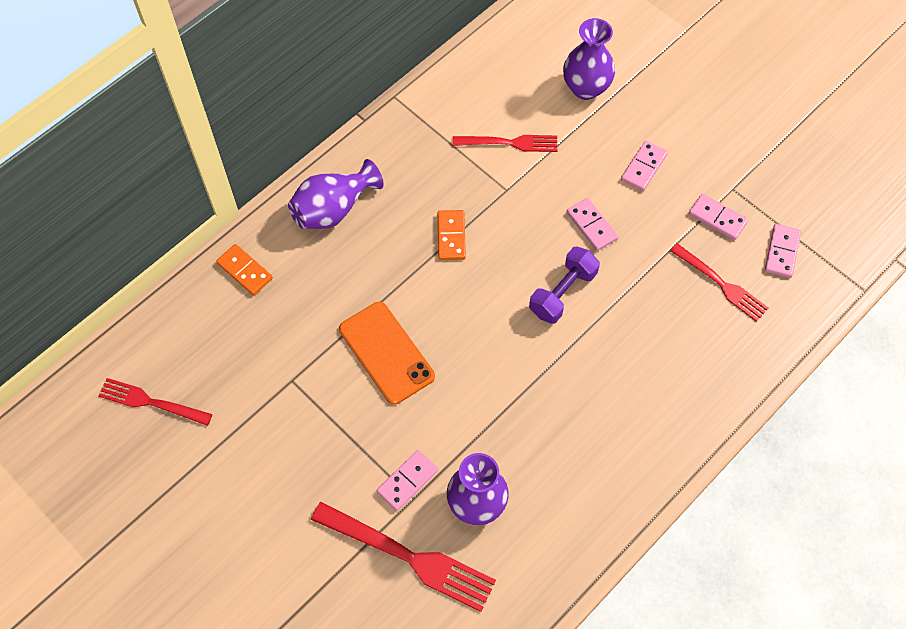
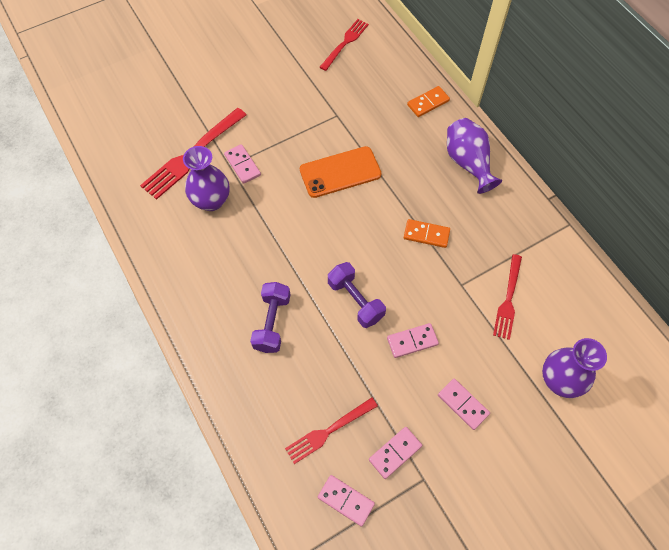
camera: 105 degrees right, 0 degrees up
none -> purple dumbbell [250,282,291,353]

